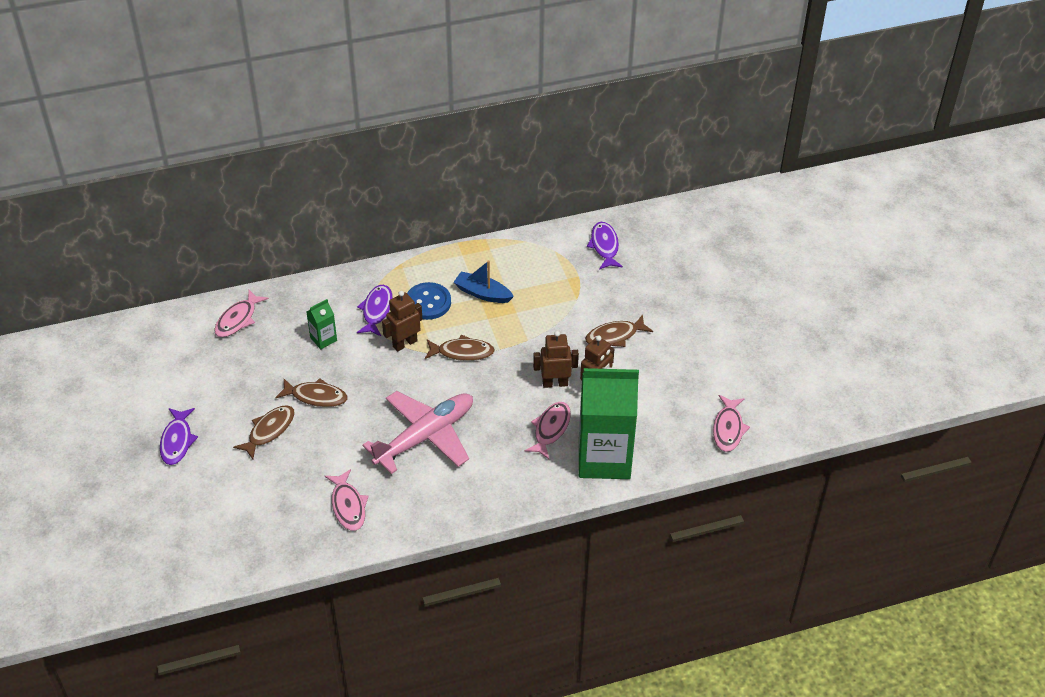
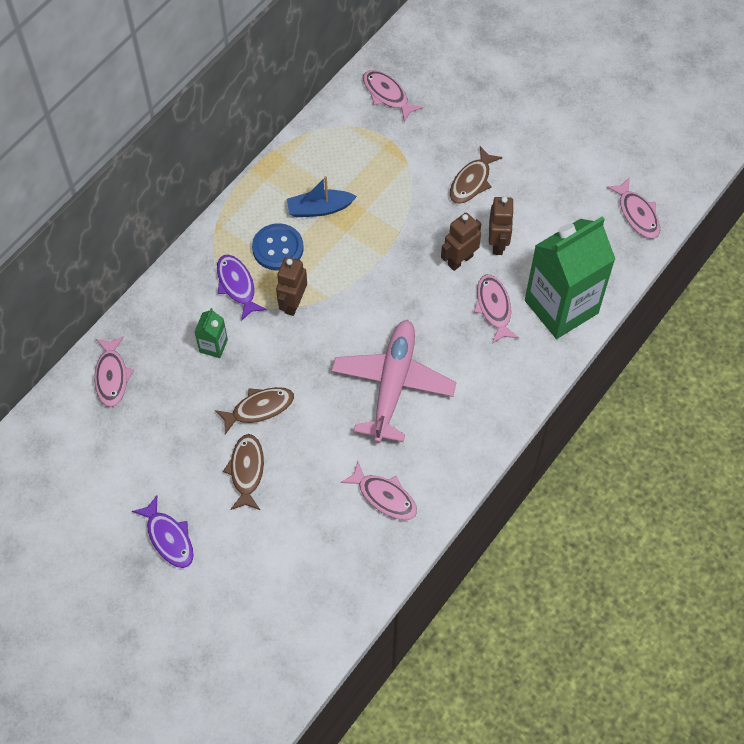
camera: 35 degrees left, 15 degrees up
brown fish [425,334,495,361] -> none
purple fish [587,222,623,270] -> pink fish [363,70,423,122]

